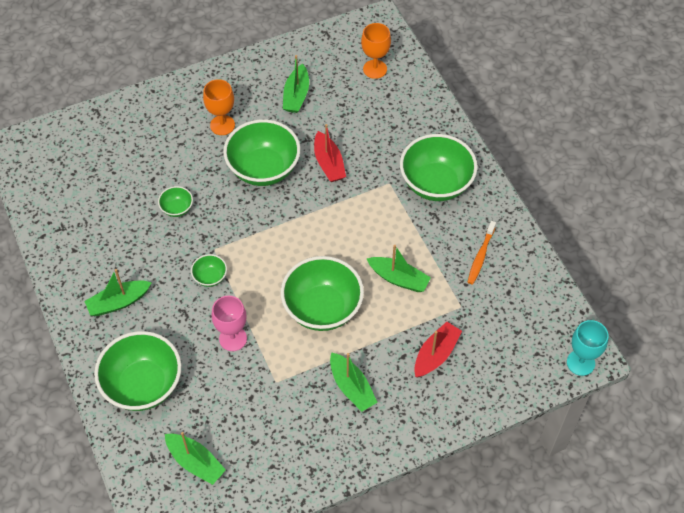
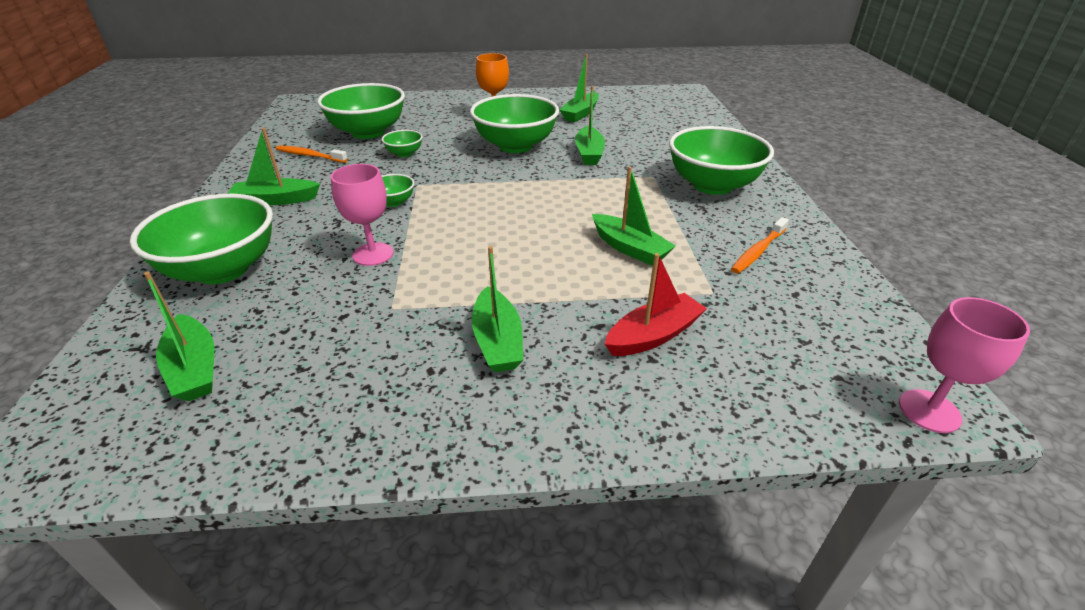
camera: 20 degrees right, 20 degrees down
green bowl [281,256,364,331] -> green bowl moved to [317,83,405,139]
red boat [314,124,346,182] -> green boat [575,86,605,165]
orange goblet [361,23,391,79] -> none
turquoise goblet [567,320,609,376] -> pink goblet [899,297,1030,433]
none -> orange toothbrush [276,145,348,163]

